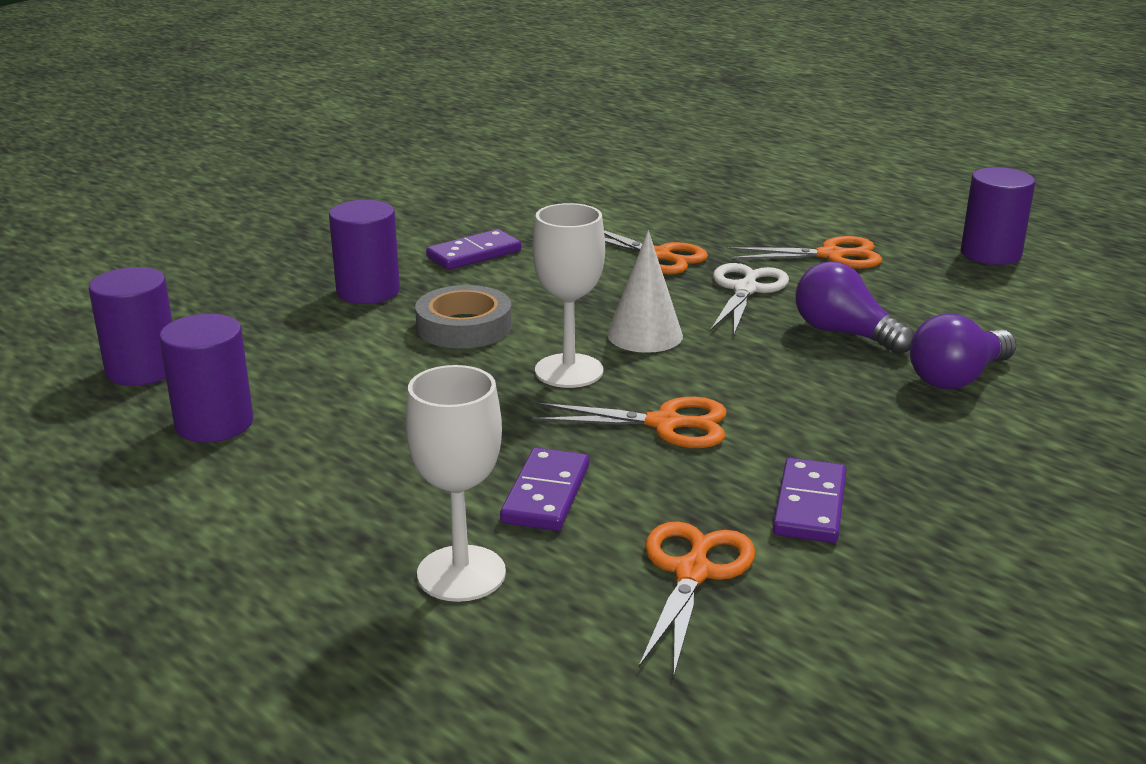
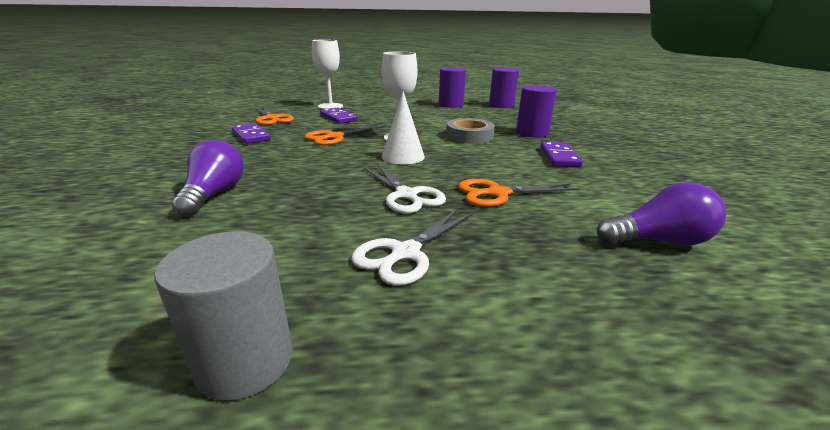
camera: 130 degrees right, 0 degrees up
orange scissors [727,236,882,269] -> white scissors [351,209,474,286]
purple light bulb [796,261,914,355] -> purple light bulb moved to [597,182,726,245]
purple cylinder [961,167,1035,265] -> grey cylinder [154,231,293,401]

